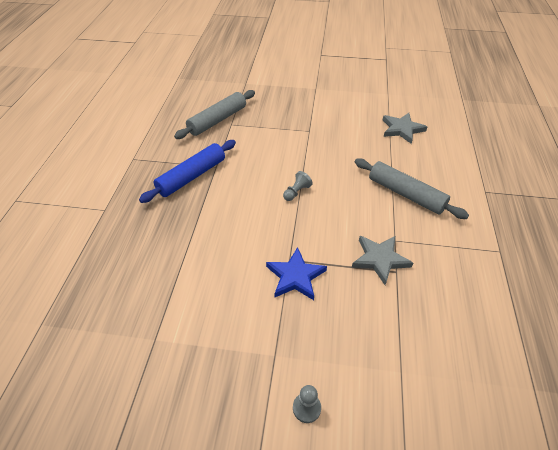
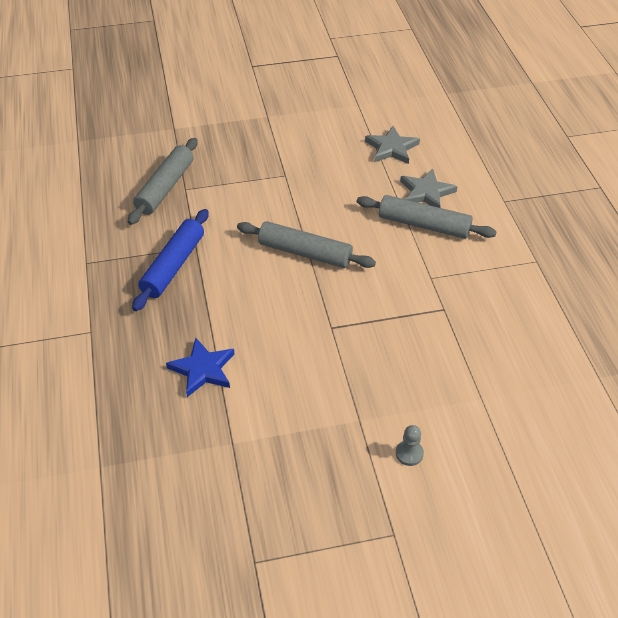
camera: 20 degrees left, 0 degrees up
blue star [266,247,327,300] -> blue star moved to [166,338,234,397]
grey pawn [283,171,313,201] -> grey rolling pin [237,221,376,268]
grey star [352,236,413,285] -> grey star moved to [400,169,458,208]

